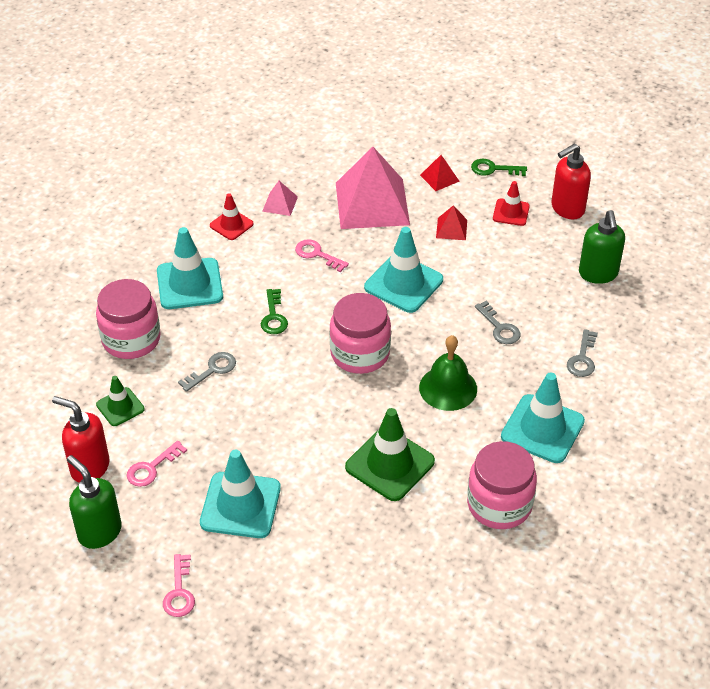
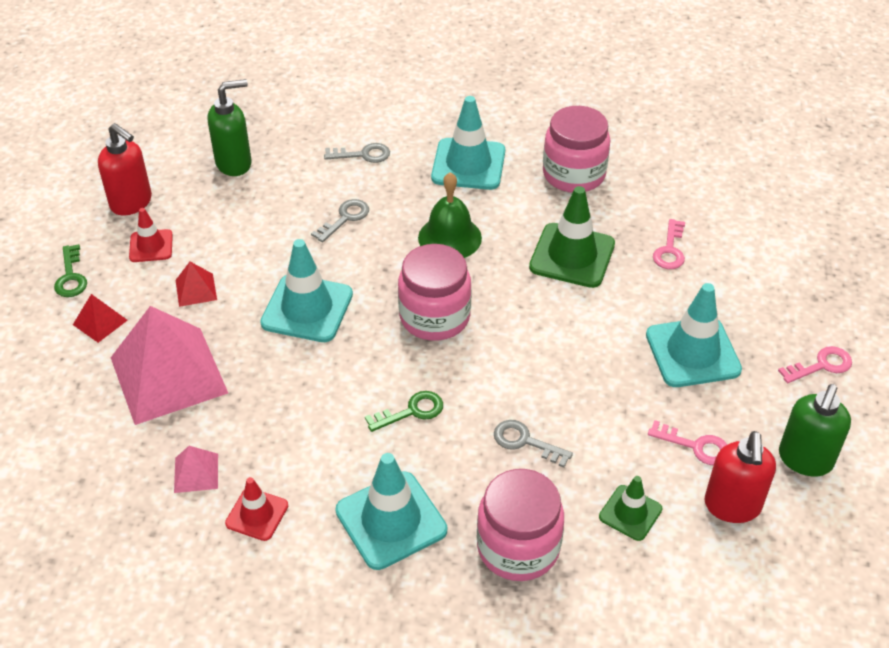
camera: 110 degrees left, 0 degrees up
pink key [295,239,349,272] -> pink key moved to [653,219,685,269]

